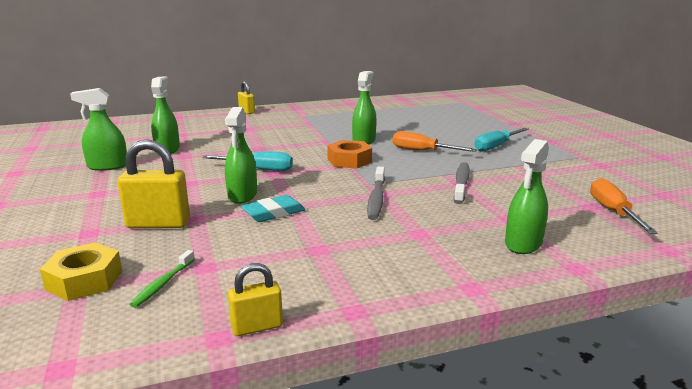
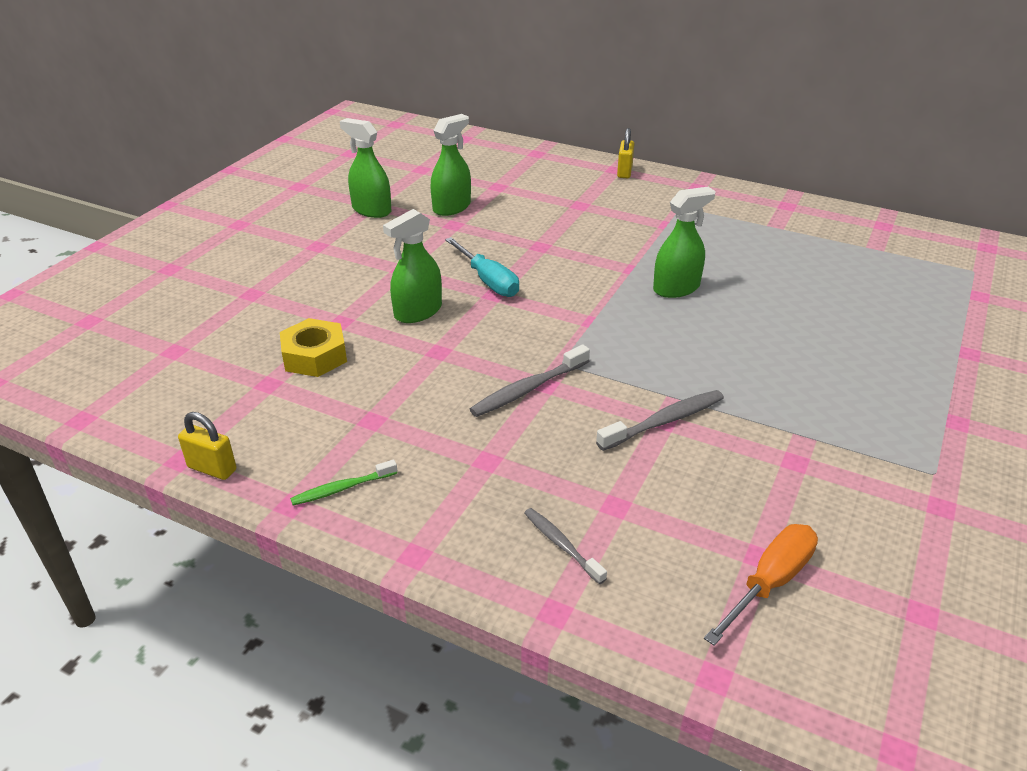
camera: 45 degrees right, 15 degrees up
yellow nut [40,242,122,301] -> yellow nut moved to [280,318,347,377]
yellow padlock [117,139,190,228] -> none
green toothbrush [130,250,195,308] -> green toothbrush moved to [290,460,397,505]
turquoise eraser [241,195,305,222] -> none
orange nut [327,140,372,168] -> none
orange screwdriver [392,131,477,152] -> none
turquoise screwdriver [474,128,529,152] -> none
green spray bottle [505,139,549,254] -> grey toothbrush [525,508,607,584]

